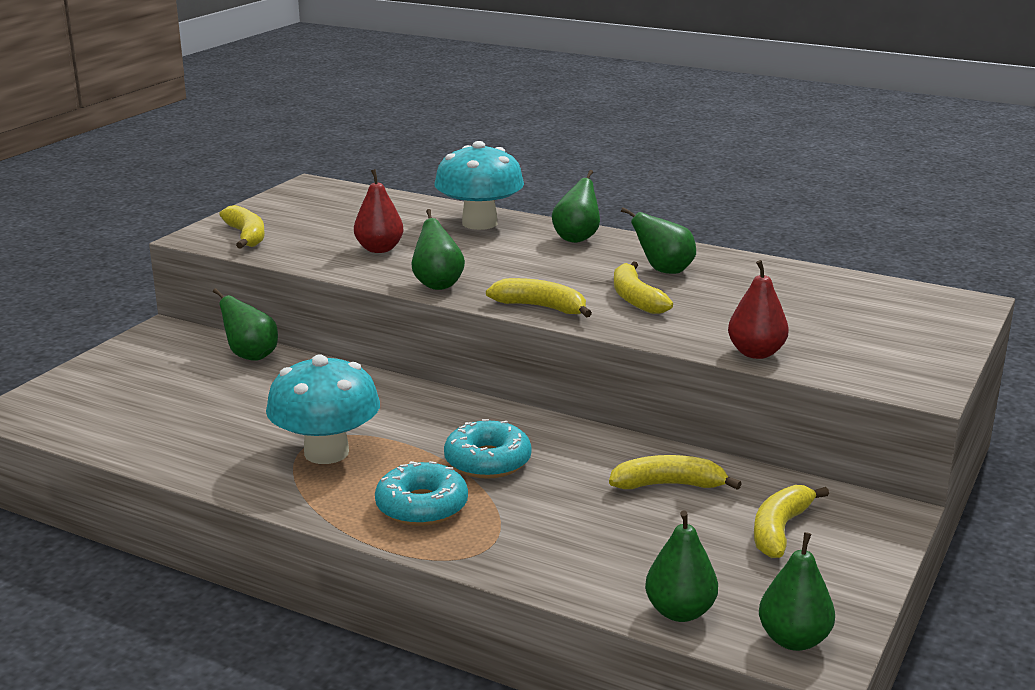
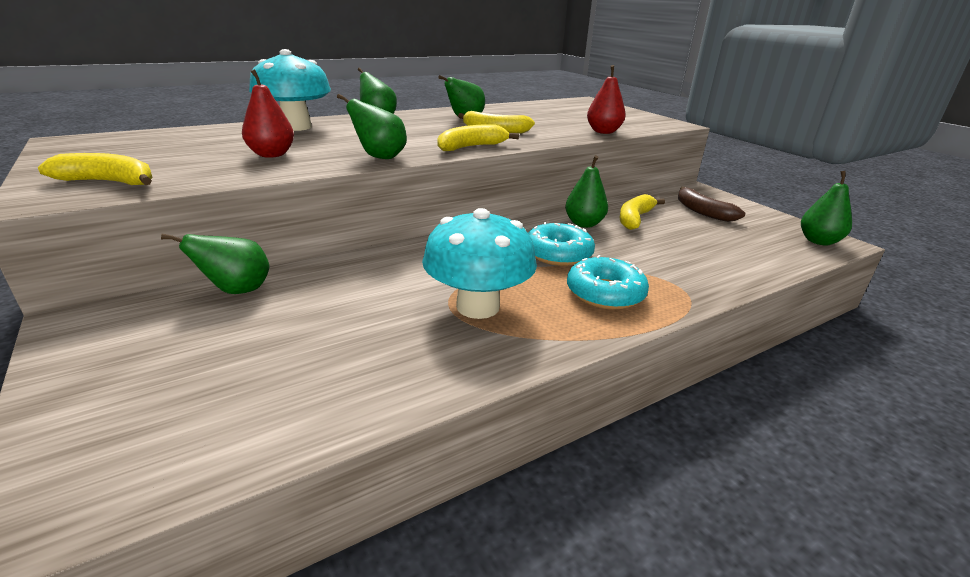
camera: 60 degrees left, 5 degrees up
green pear [645,511,718,622] -> green pear moved to [565,155,608,228]
yellow banana [754,485,829,558] -> brown banana [678,187,745,222]

